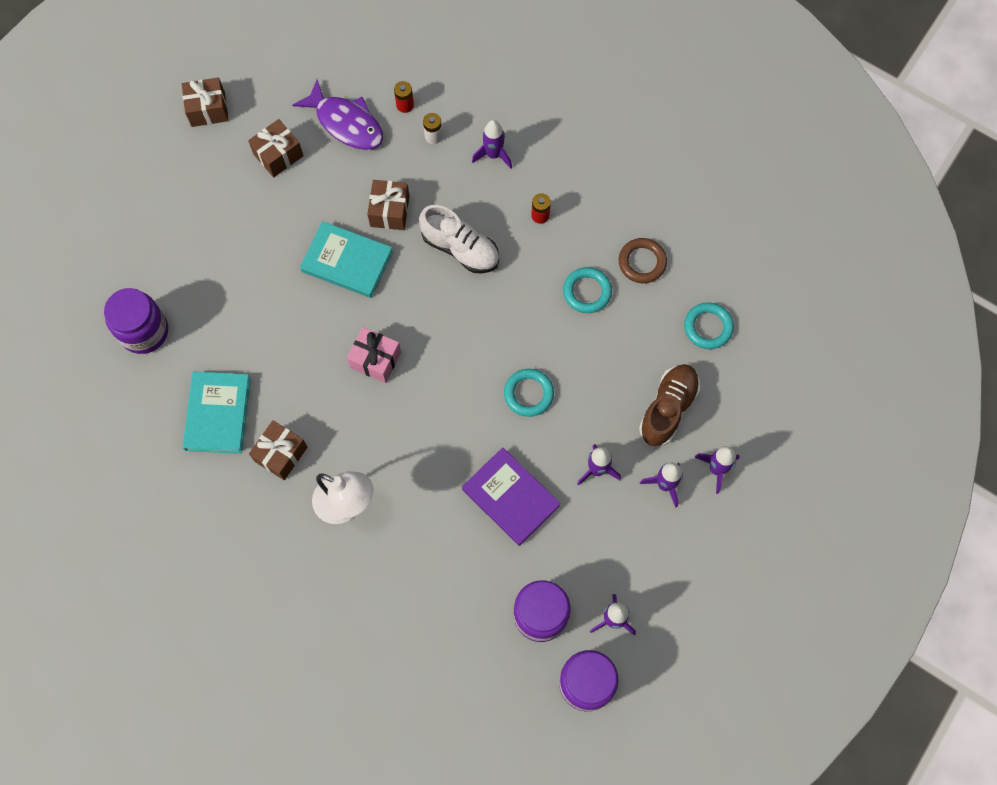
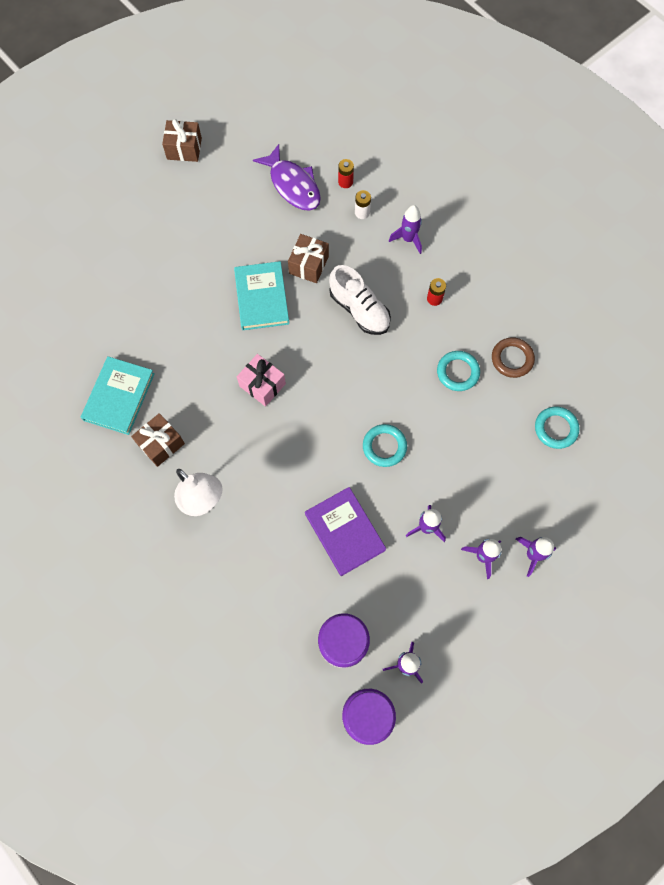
camera: 15 degrees right, 0 degrees up
purple jar [104,288,168,354] -> none
brown gift [248,119,304,177] -> none
turquoise book [300,221,393,298] -> turquoise book turned 45 degrees clockwise [234,261,289,330]
brown shoe [639,364,700,446] -> none

